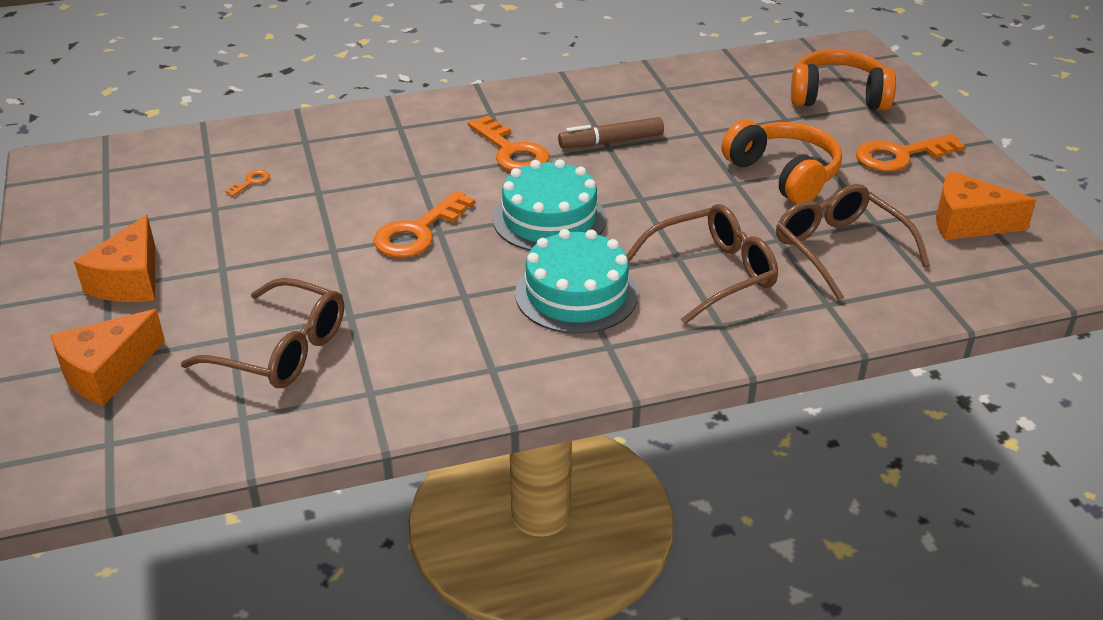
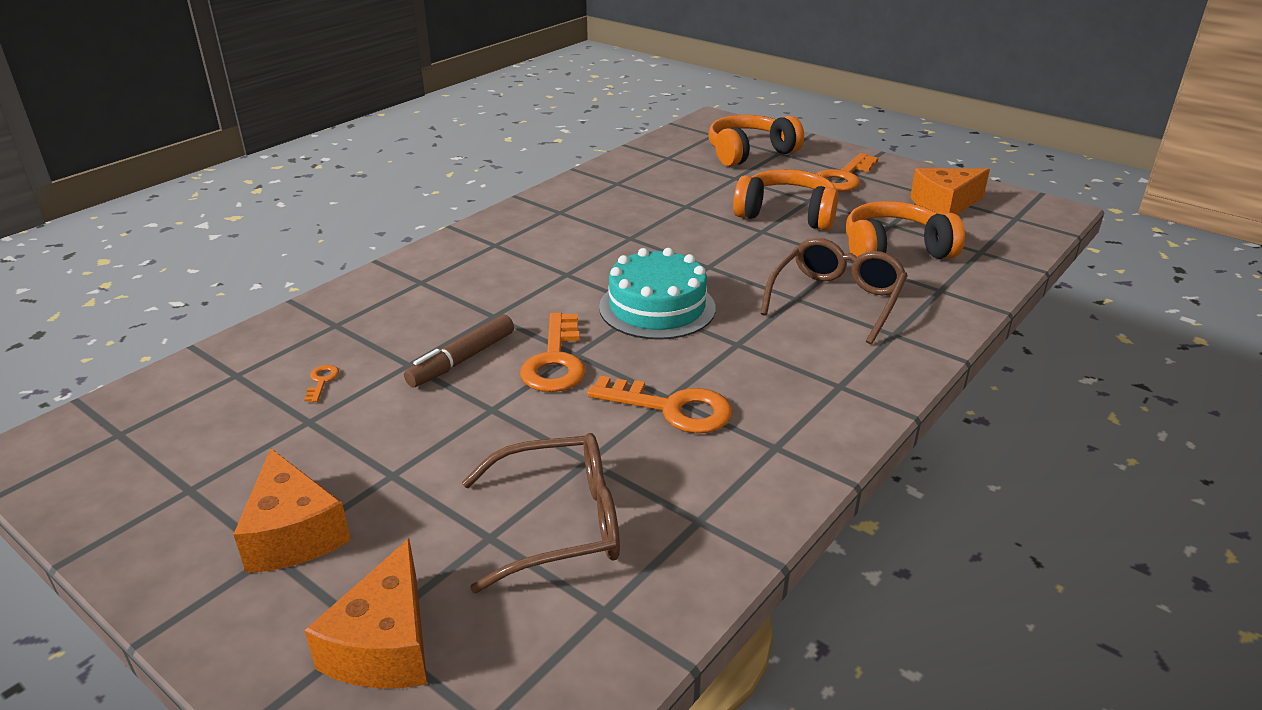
camera: 35 degrees left, 5 degrees down
orange key [468,116,549,171] -> orange key moved to [587,376,732,433]
turquoise cake [515,229,638,334] -> none
brown marker [558,117,664,148] -> brown marker moved to [404,314,514,387]
brown glasses [776,184,930,301] -> orange headphones [846,201,965,259]

